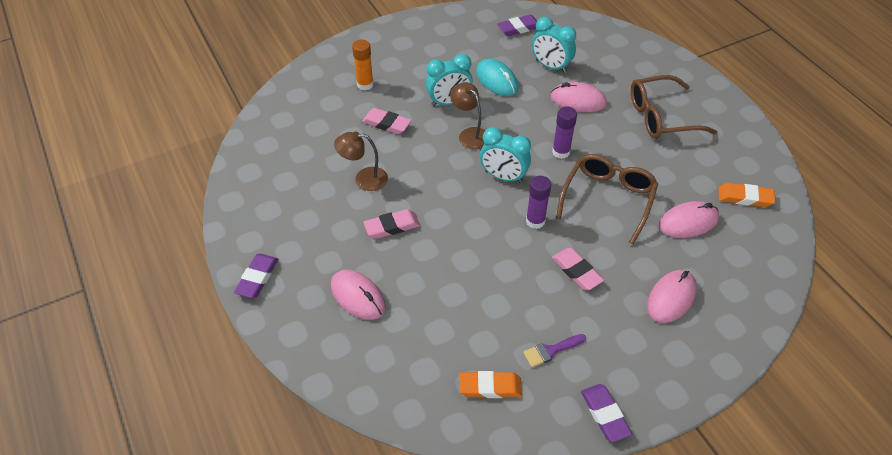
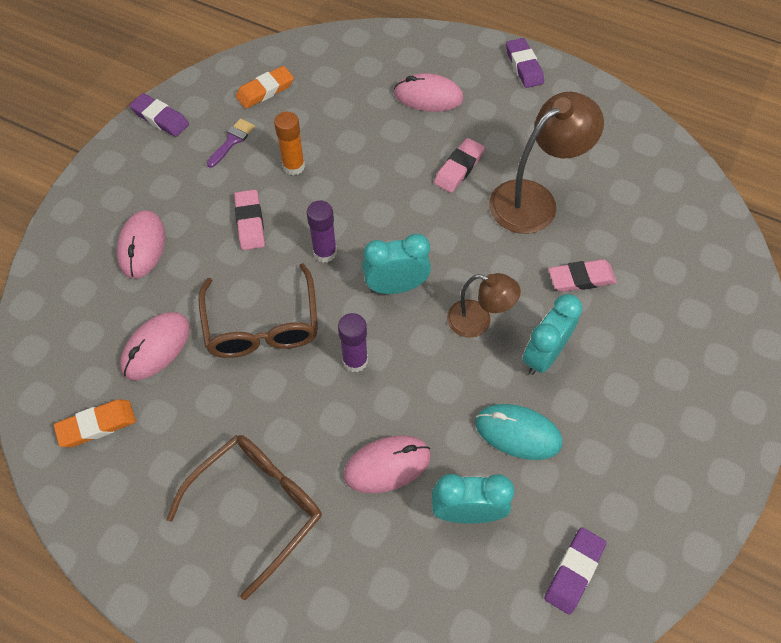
camera: 145 degrees right, 10 degrees up
brown lamp [334,131,388,191] -> brown lamp [489,92,604,234], size x1.67
orange glue stick [352,40,374,90] -> orange glue stick moved to [274,112,305,175]
pink eraser [552,248,604,290] -> pink eraser turned 60 degrees clockwise [234,189,265,250]

